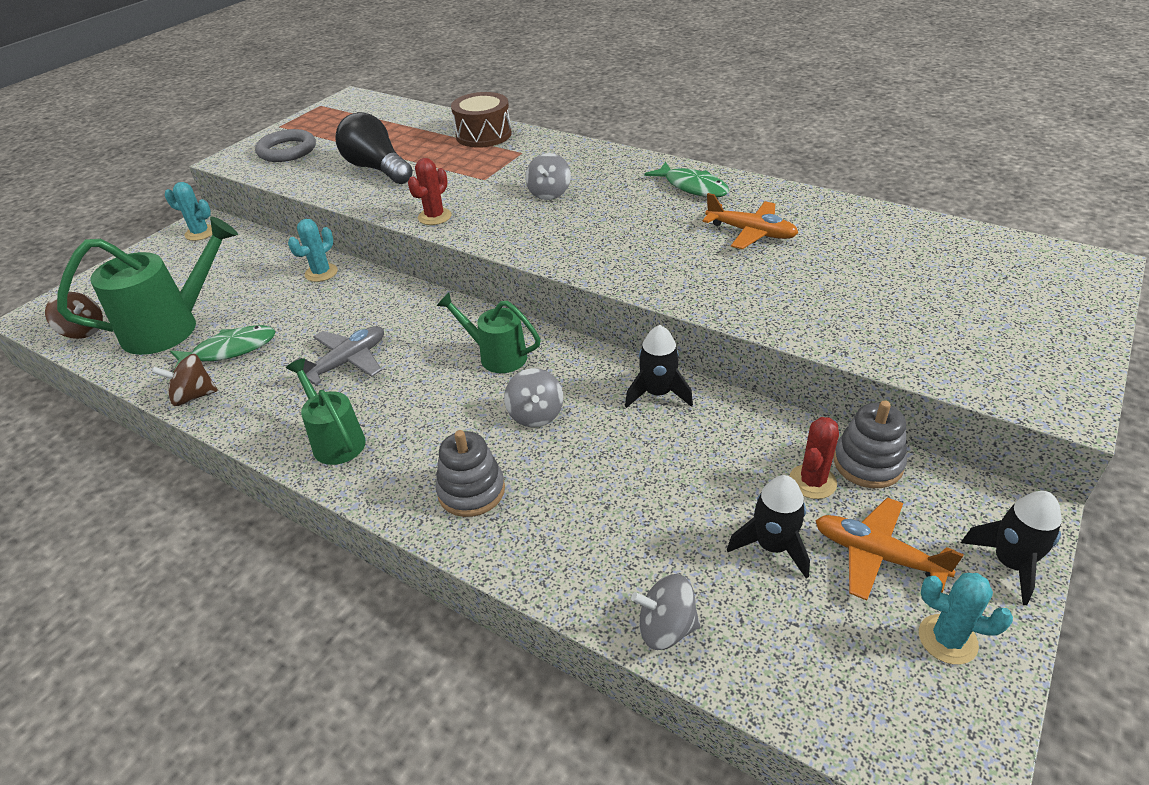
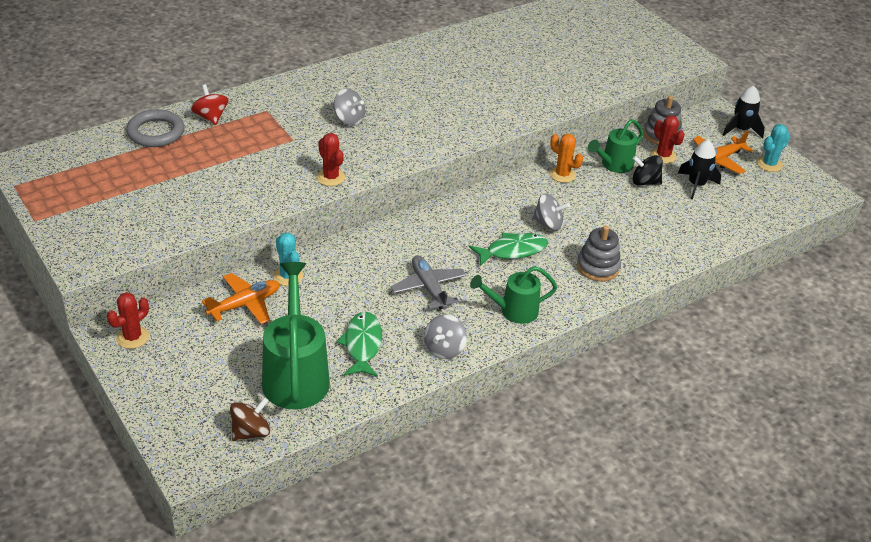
camera: 70 degrees left, 0 degrees up
brown spinning top [152,354,218,406] -> none
turquoise cactus [165,182,212,241] -> red cactus [107,292,149,349]
grey ring [255,129,316,162] -> grey ring moved to [126,109,185,147]
black light bulb [336,112,413,184] -> none
green watering can [437,292,541,373] -> green watering can moved to [588,119,643,173]
brown drum [451,92,512,148] -> red spinning top [191,84,228,125]
black rocket [625,325,693,408] -> orange cactus [550,134,583,183]
grey spinning top [631,574,700,650] -> grey spinning top moved to [424,314,467,359]
green fish [644,161,729,197] -> green fish moved to [469,233,548,266]
orange plane [702,193,798,249] -> orange plane moved to [202,273,280,324]
none -> black spinning top [632,155,663,186]

